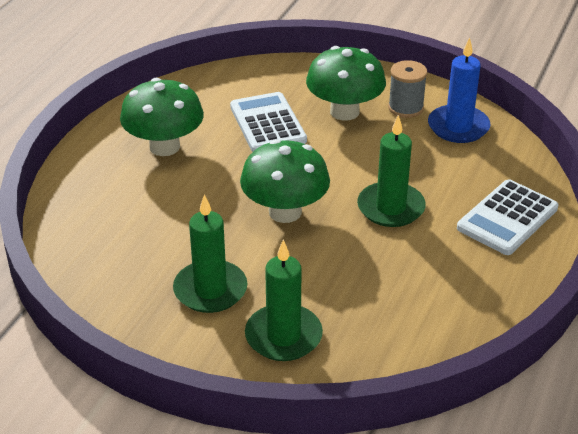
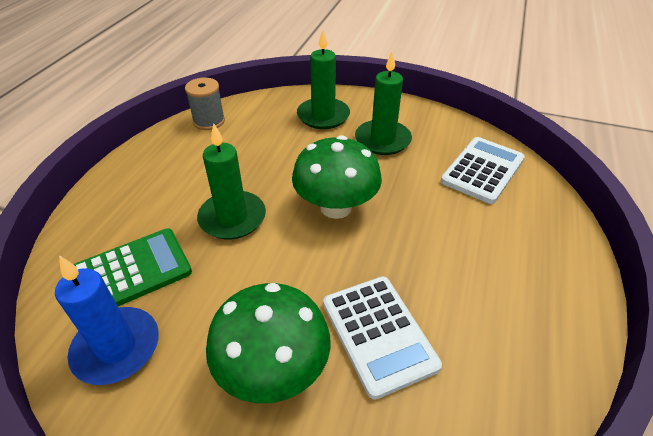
camera: 175 degrees right, 5 degrees up
green mushroom [120,78,204,156] -> none
grey spool [388,60,427,118] -> grey spool moved to [185,77,225,130]
white calculator [457,179,558,255] -> white calculator moved to [441,137,525,204]
none -> green calculator [73,228,192,306]

